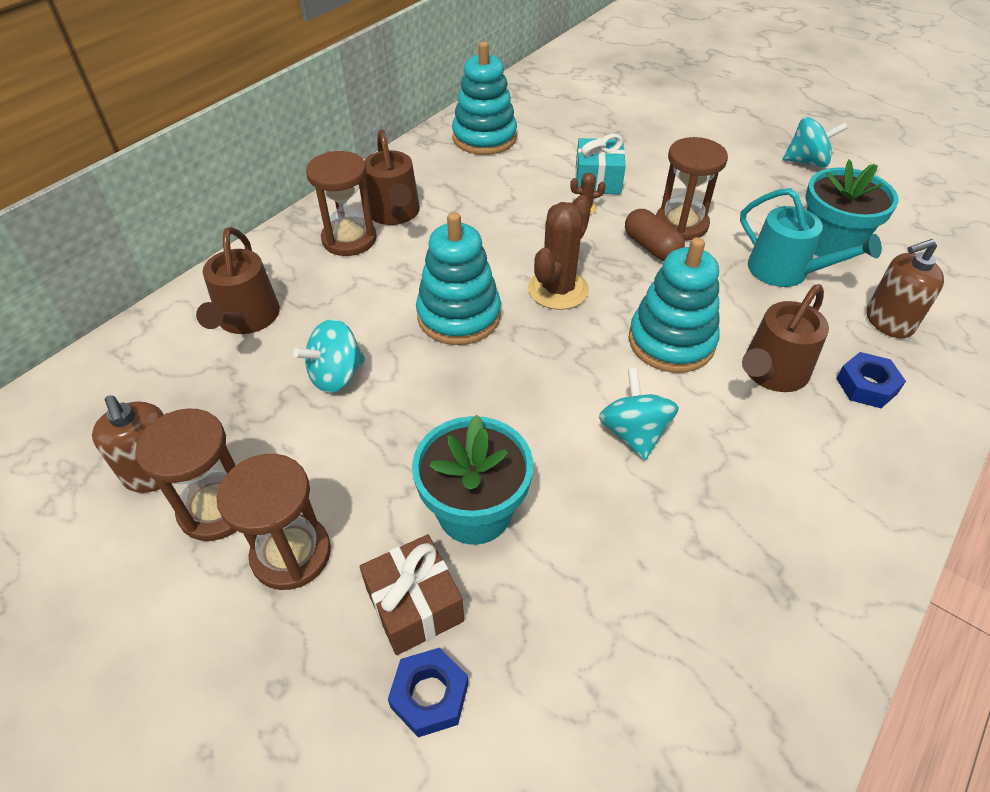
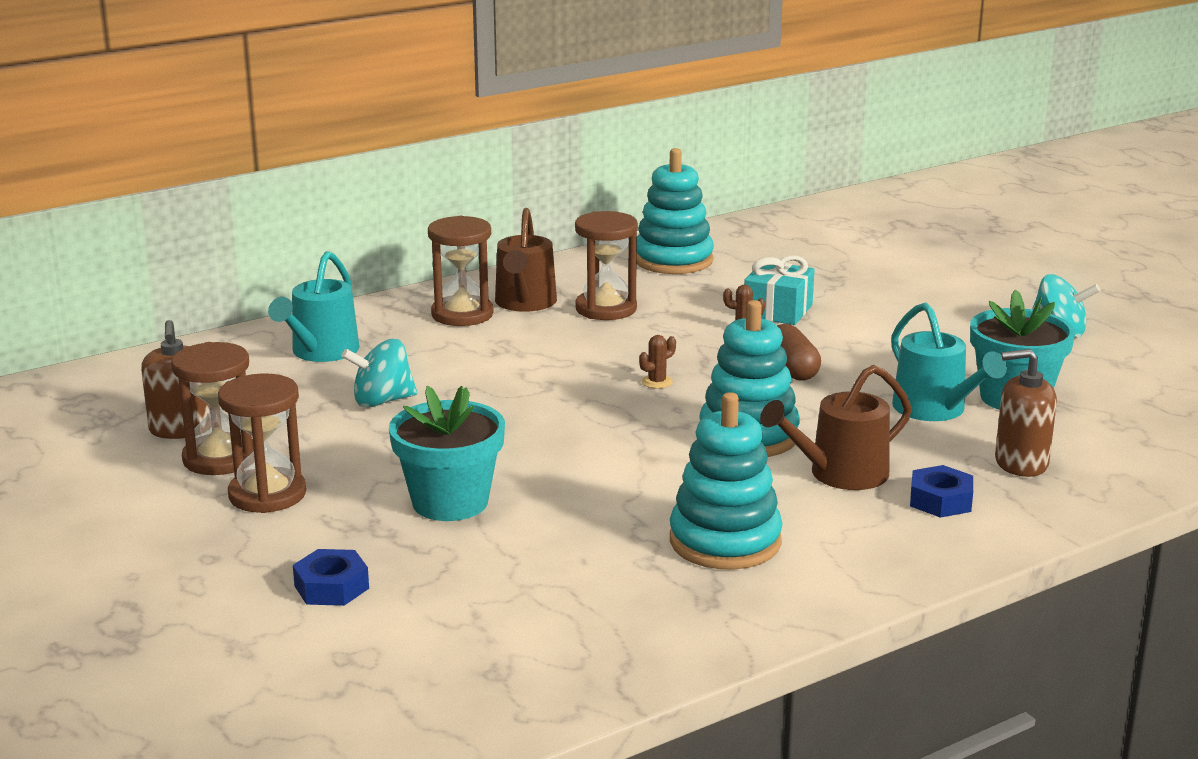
camera: 20 degrees right, 25 degrees down
brown watering can [196,227,280,334] -> turquoise watering can [268,251,360,362]
brown gift [360,534,464,655] -> none
turquoise stacking toy [416,212,501,345] -> turquoise stacking toy moved to [670,392,783,570]
brown cactus [528,195,591,310] -> brown cactus [639,335,676,389], size x0.44
turquoise spinning top [599,368,679,460] -> none
brown hourglass [656,137,728,241] -> brown hourglass moved to [575,211,638,320]

